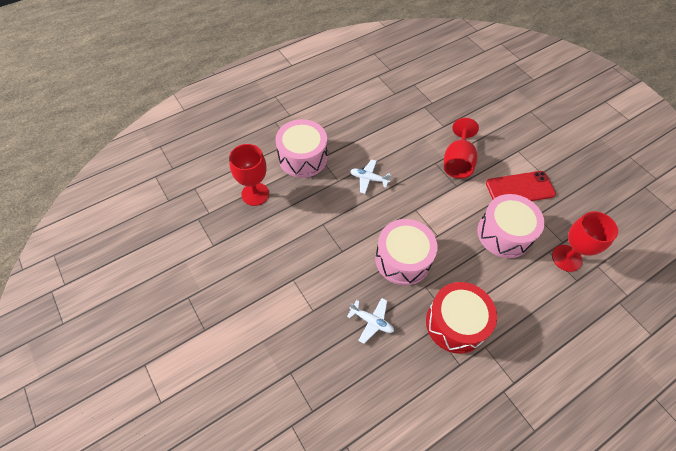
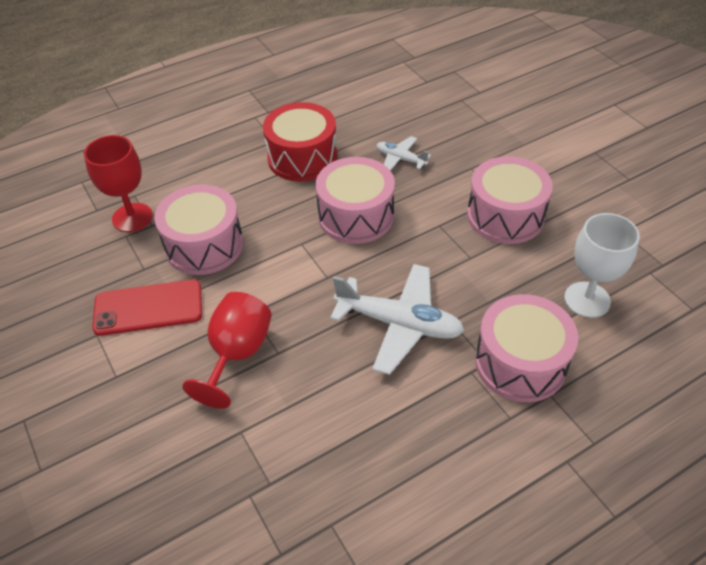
camera: 175 degrees left, 10 degrees down
red goblet [229,144,269,206] -> white goblet [564,213,640,318]
white plane [350,160,391,194] -> white plane [330,264,465,375], size x1.88
none -> pink drum [467,156,553,244]

